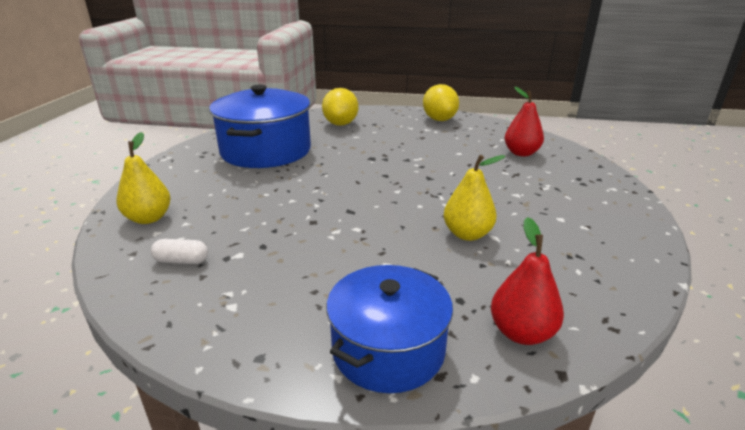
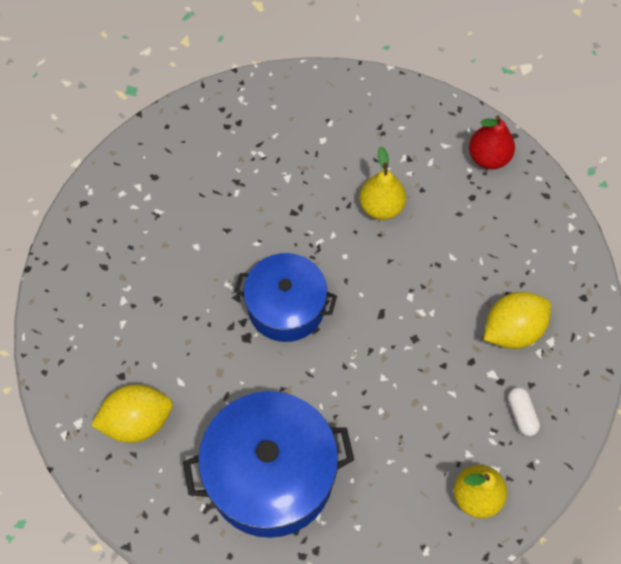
camera: 110 degrees left, 35 degrees up
blue pot [326,265,453,393] -> blue pot moved to [234,253,337,342]
yellow lemon [423,84,459,121] -> yellow lemon moved to [484,292,551,349]
red pear [505,87,544,156] -> none

